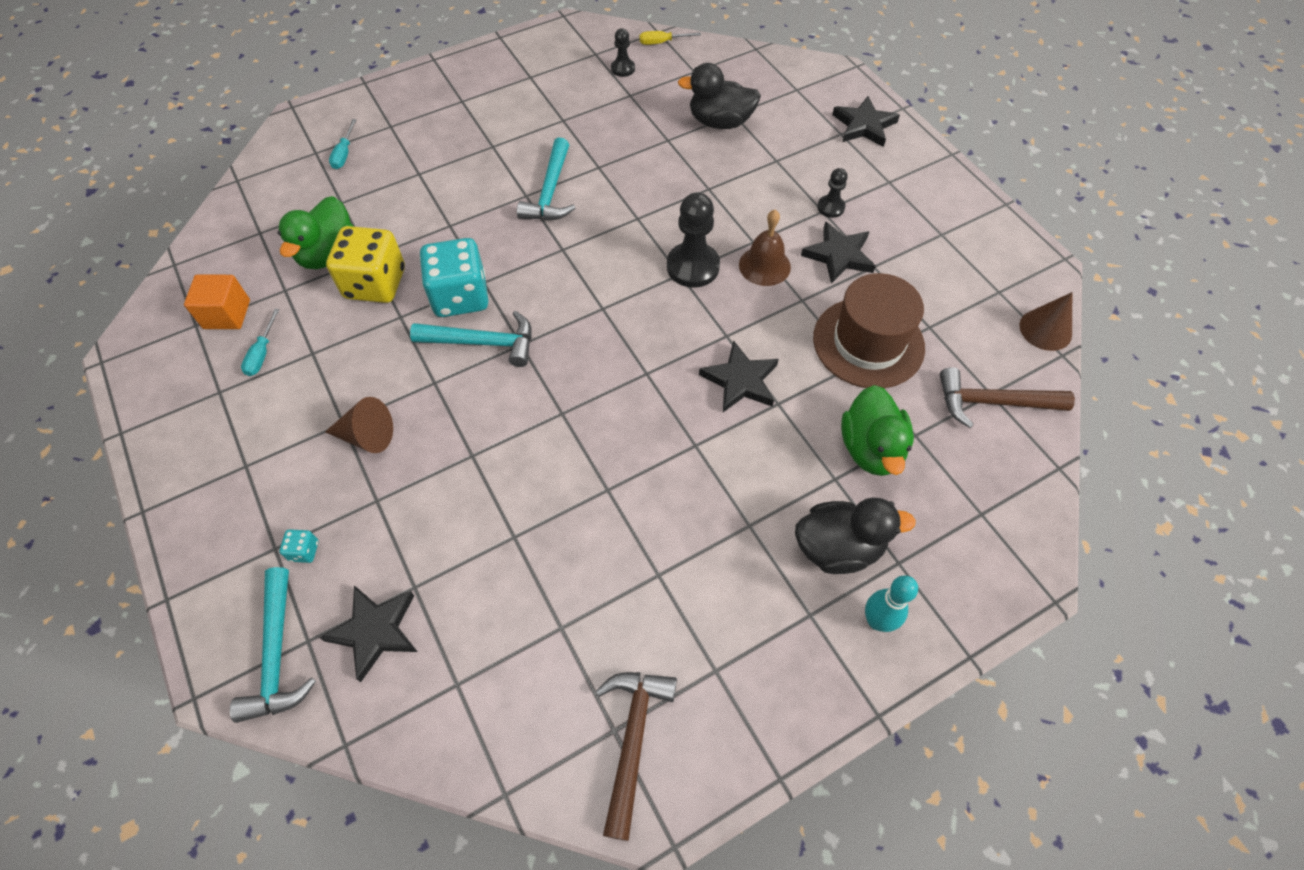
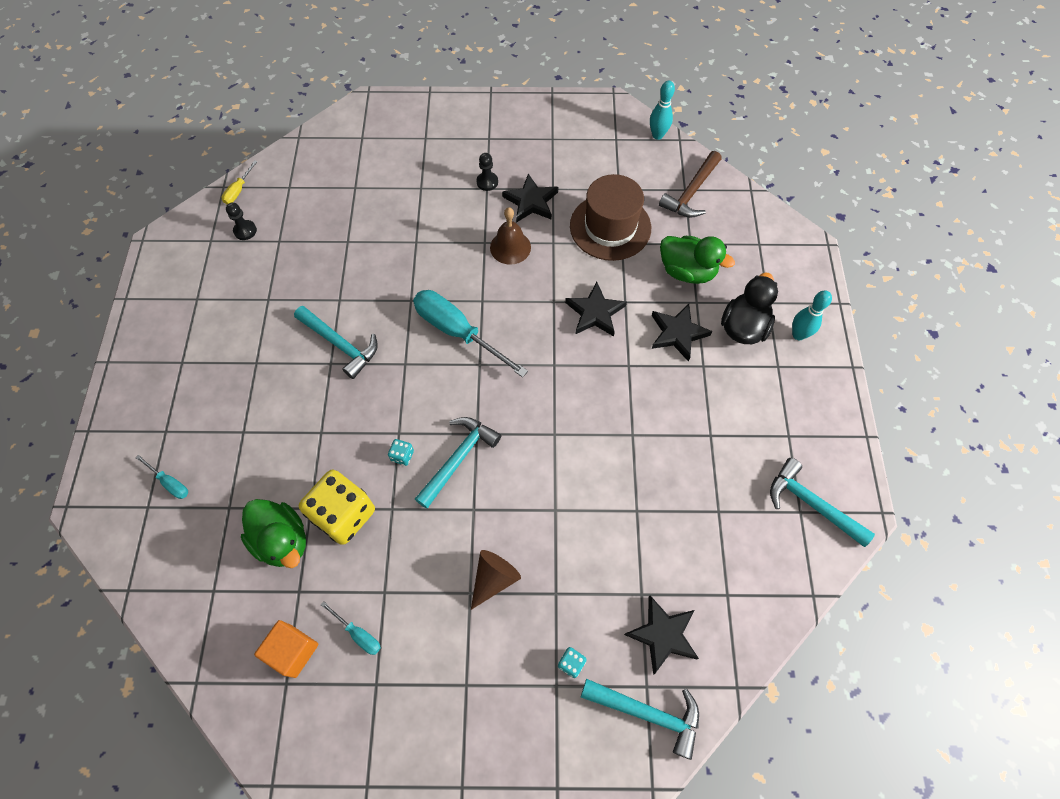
camera: 60 degrees left, 5 degrees up
turquoise dice [420,238,489,317] -> turquoise dice [388,439,414,466], size x0.40
brown hammer [596,672,677,841] -> turquoise hammer [770,458,875,547]
black pawn [667,192,720,288] -> none
black duck [678,63,761,129] -> none
black star [832,96,900,147] -> black star moved to [652,304,712,362]
brown cone [1019,292,1072,351] -> turquoise bowling pin [650,81,675,140]
none -> turquoise screwdriver [413,290,528,377]

